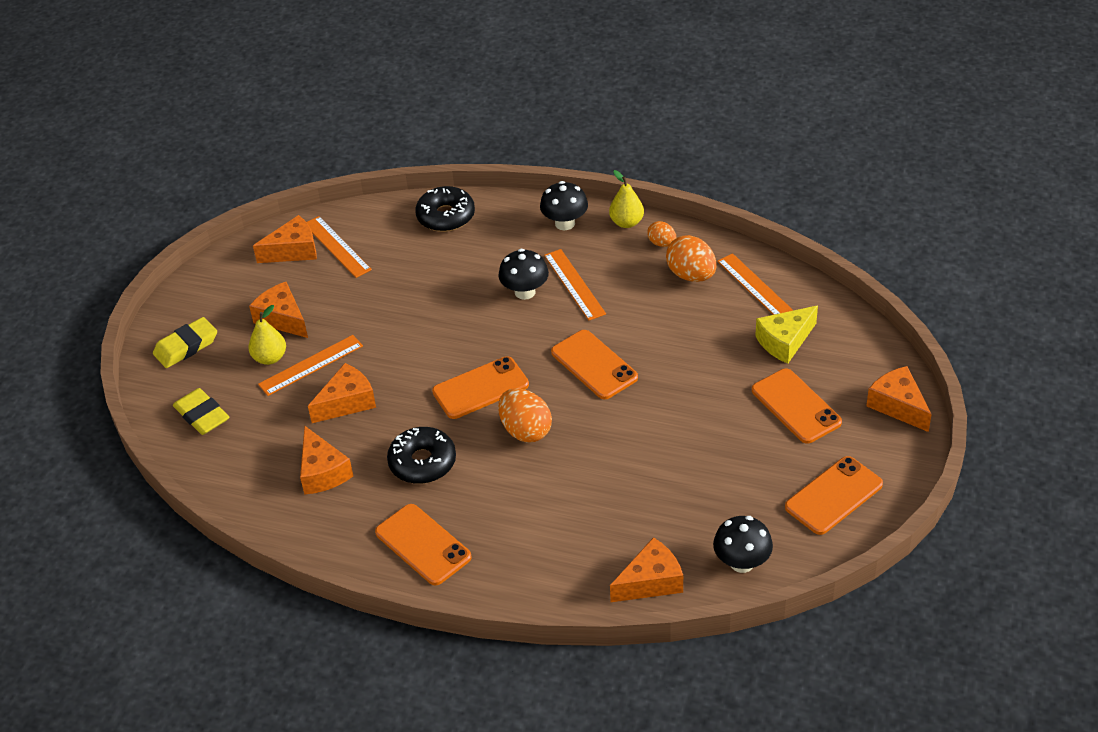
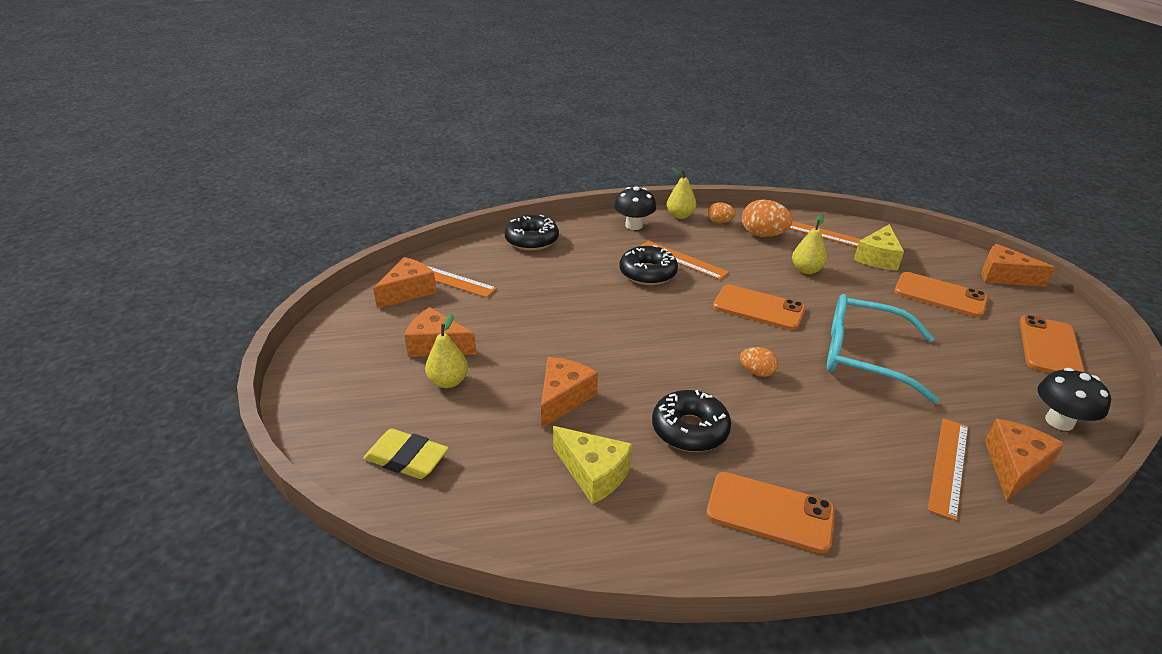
camera: 30 degrees left, 10 degrees down
yellow eraser [153,317,217,368] -> none
orange ruler [258,335,363,396] -> orange ruler moved to [928,418,968,520]
orange cheese [300,426,353,495] -> yellow cheese [553,426,632,504]
orange phone [432,356,529,419] -> none
black mushroom [498,249,549,300] -> black donut [619,245,678,285]
orange egg [498,388,552,443] -> orange egg [740,347,778,377], size x0.58
none -> yellow pear [792,214,827,274]
none -> turquoise glasses [827,294,939,403]

